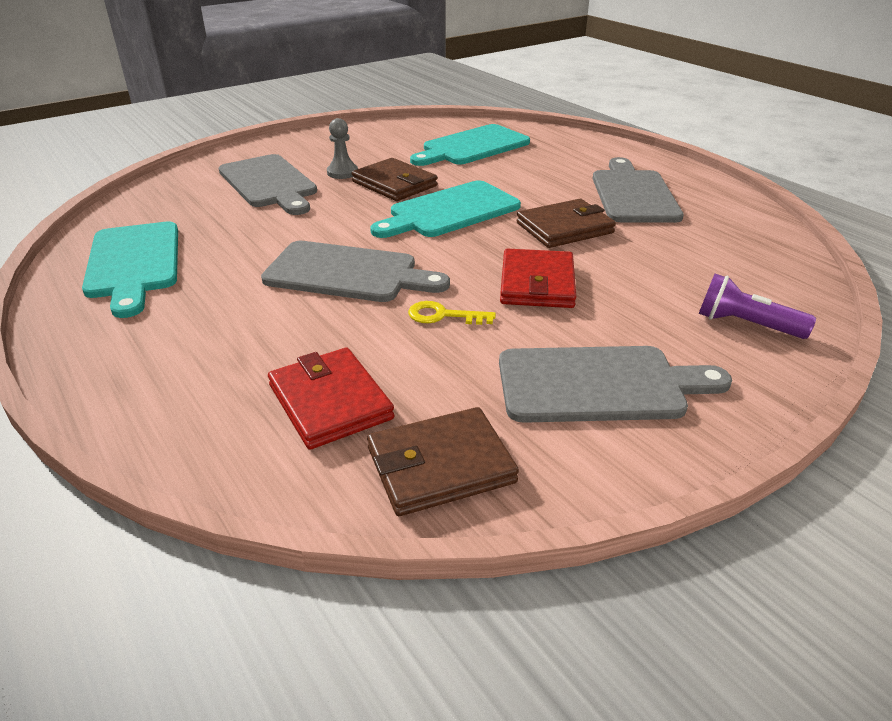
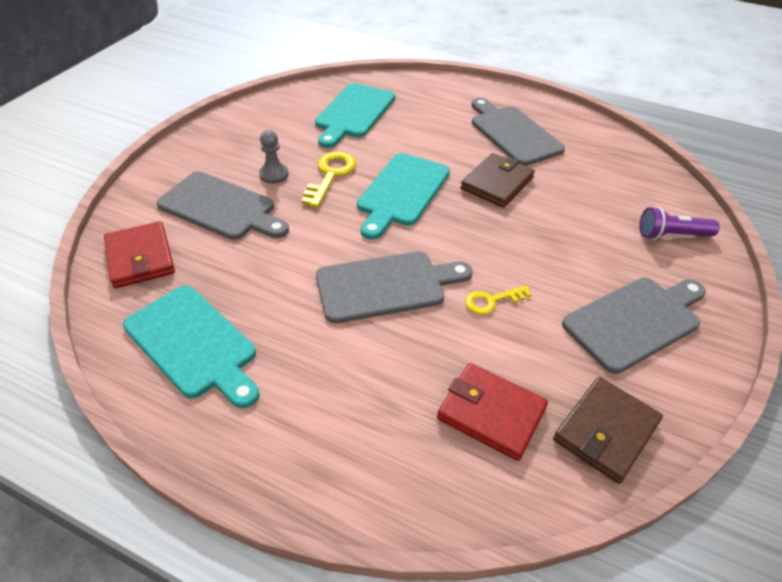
camera: 30 degrees left, 10 degrees up
brown wallet [352,158,437,201] -> yellow key [301,151,356,208]
red wallet [500,249,576,308] -> red wallet moved to [104,221,175,288]

